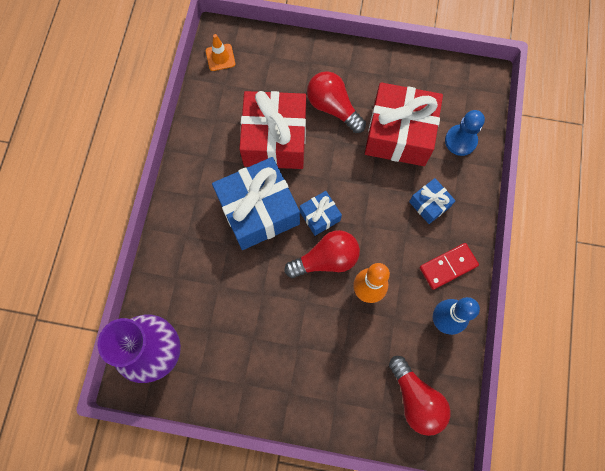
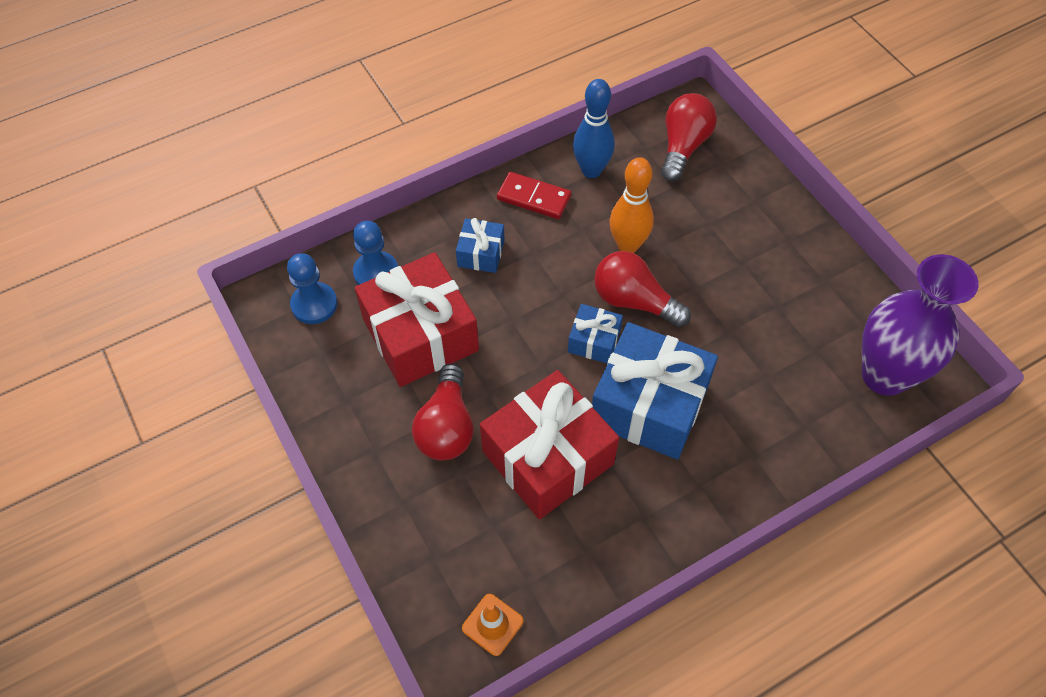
camera: 130 degrees left, 15 degrees down
none -> blue pawn [287,253,337,324]

